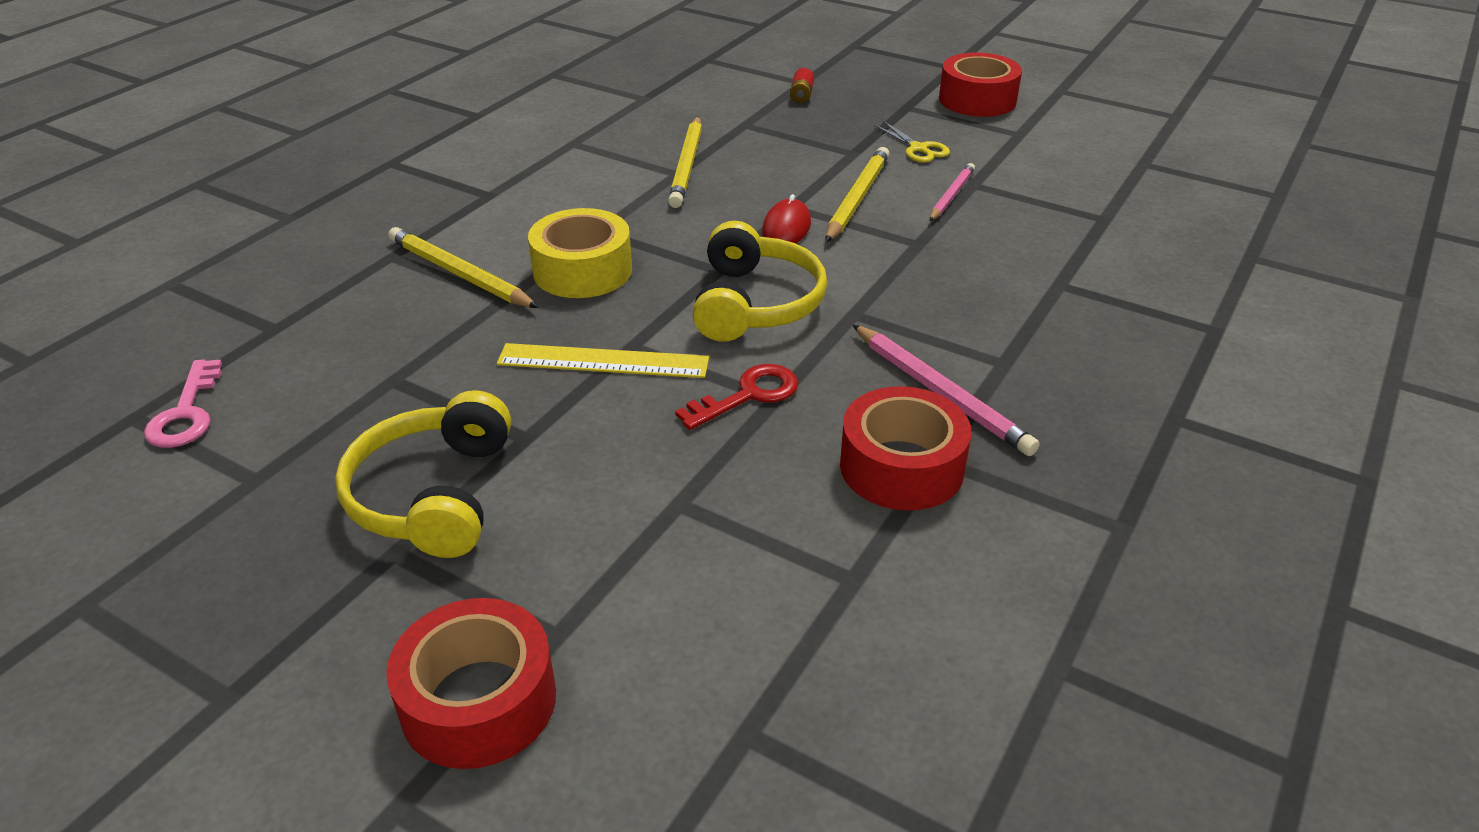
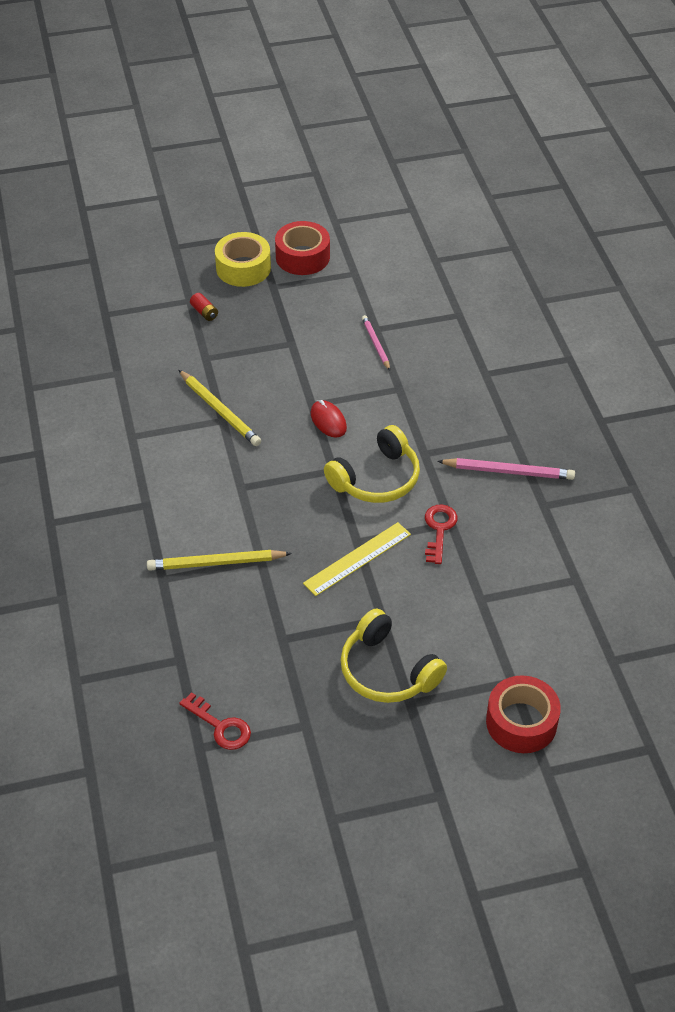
camera: 45 degrees left, 10 degrees up
pink key [144,359,222,448] -> red key [179,692,251,750]
yellow tape [528,208,632,298] -> yellow tape moved to [215,232,271,287]
yellow headphones [693,221,827,342] -> yellow headphones turned 90 degrees clockwise [324,425,420,503]
yellow pencil [826,147,890,242] -> none
red tape [840,386,972,511] -> none
yellow scissors [874,121,950,163] -> none

